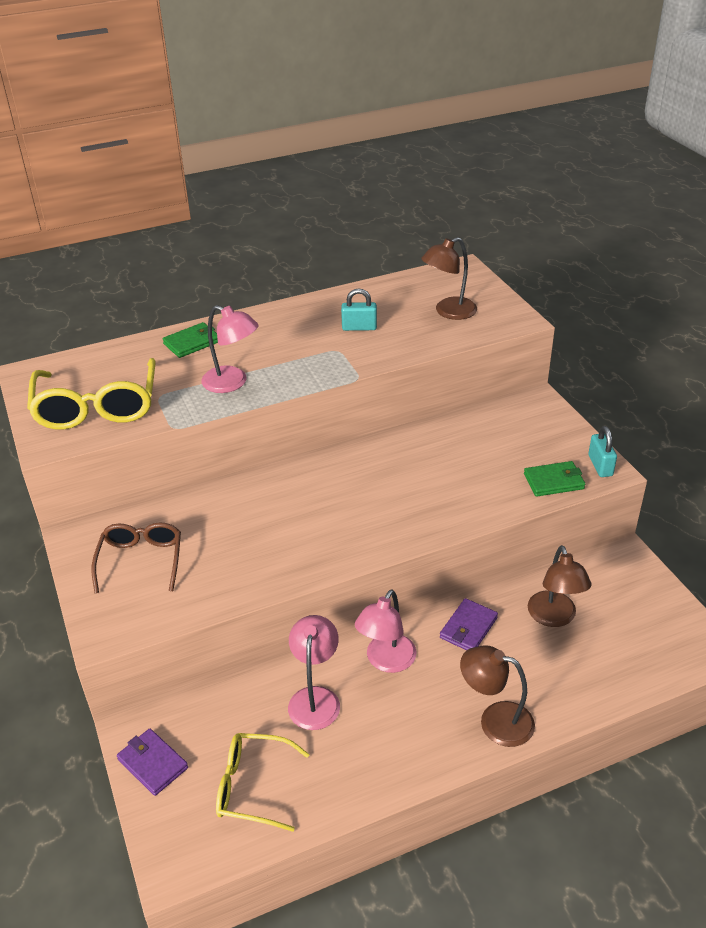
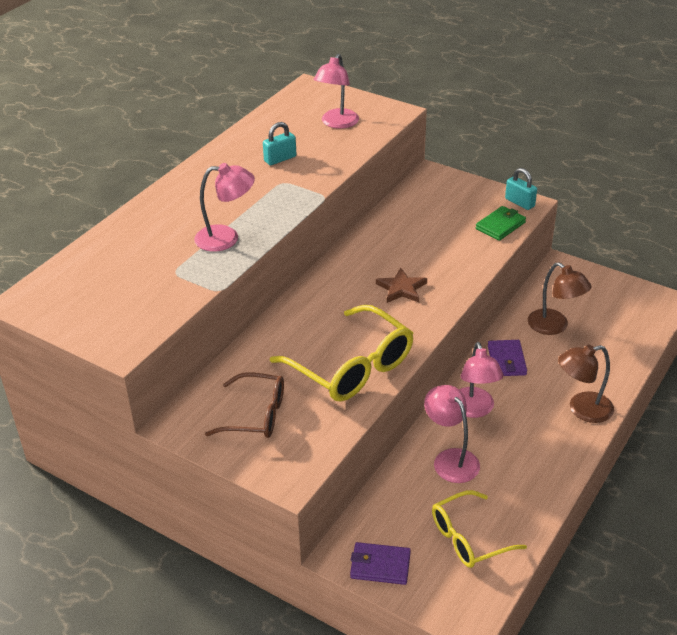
camera: 35 degrees left, 0 degrees up
yellow glasses [27,358,156,429] -> yellow glasses moved to [270,305,413,402]
brown glasses [91,522,181,593] -> brown glasses turned 135 degrees clockwise [205,372,284,438]
green wallet [163,322,218,358] -> none
brown lamp [421,237,477,320] -> pink lamp [313,54,359,129]
none -> brown star [376,268,427,303]

